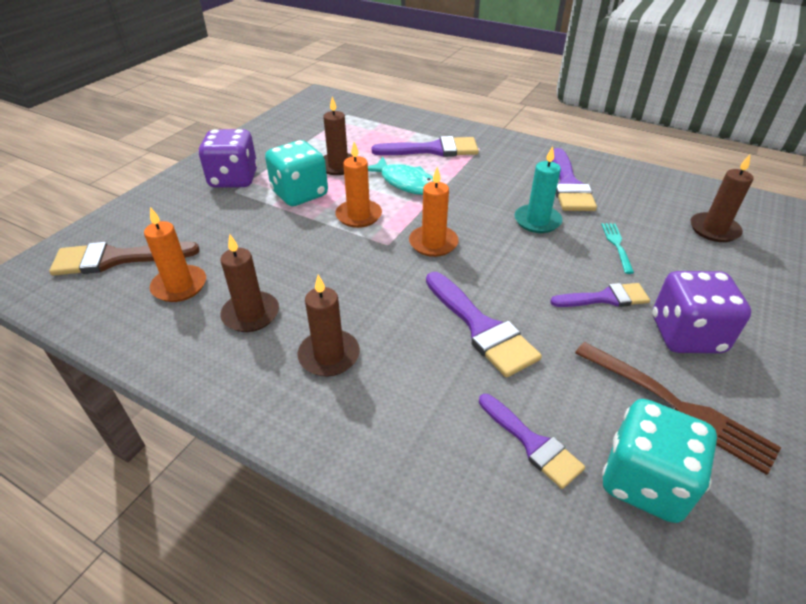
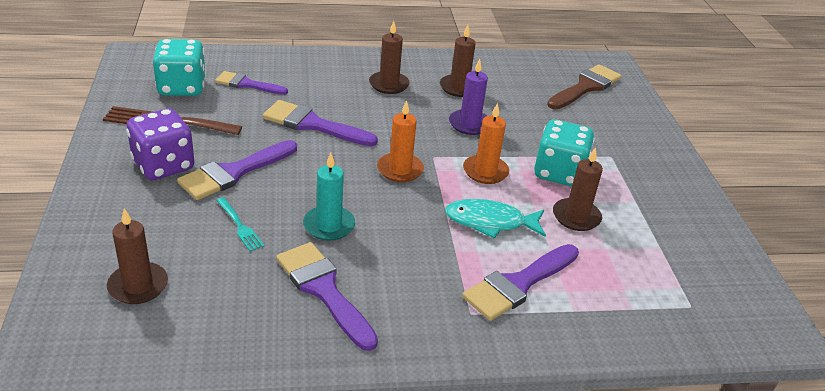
camera: 140 degrees right, 5 degrees down
orange candle [144,207,206,302] -> none
purple dice [198,129,258,188] -> none
purple brush [550,283,650,307] -> purple brush [177,140,297,200], size x1.53
none -> purple candle [449,59,488,135]

